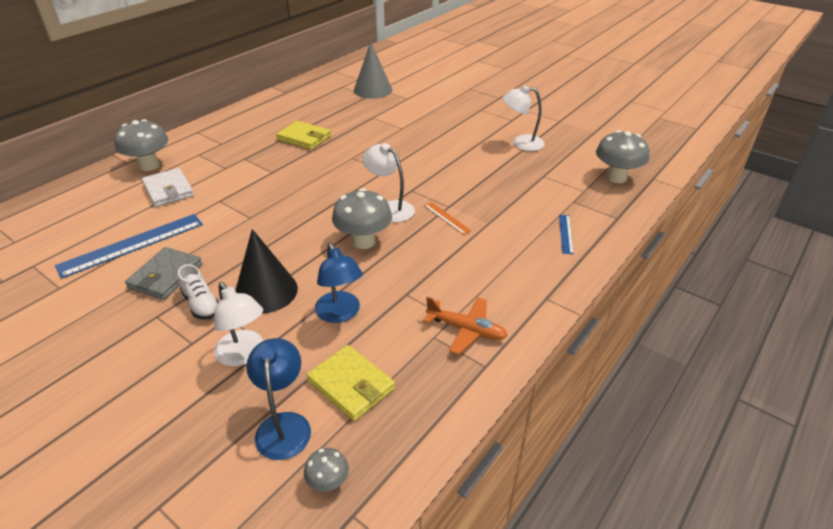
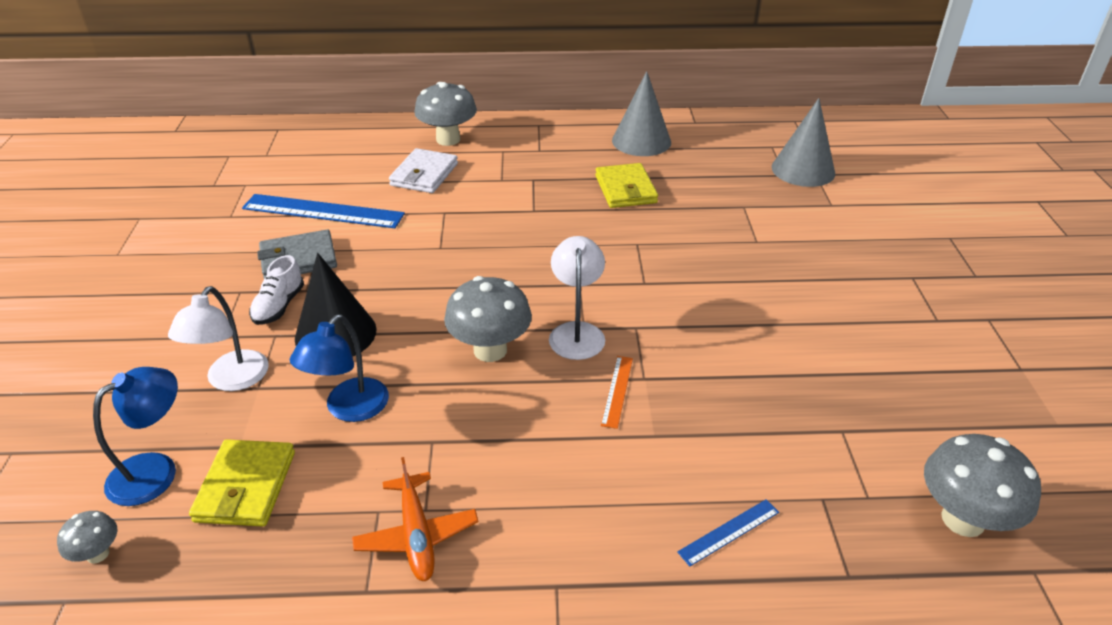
camera: 50 degrees right, 0 degrees up
white lamp [502,85,545,151] -> none
none -> grey cone [612,71,671,156]

